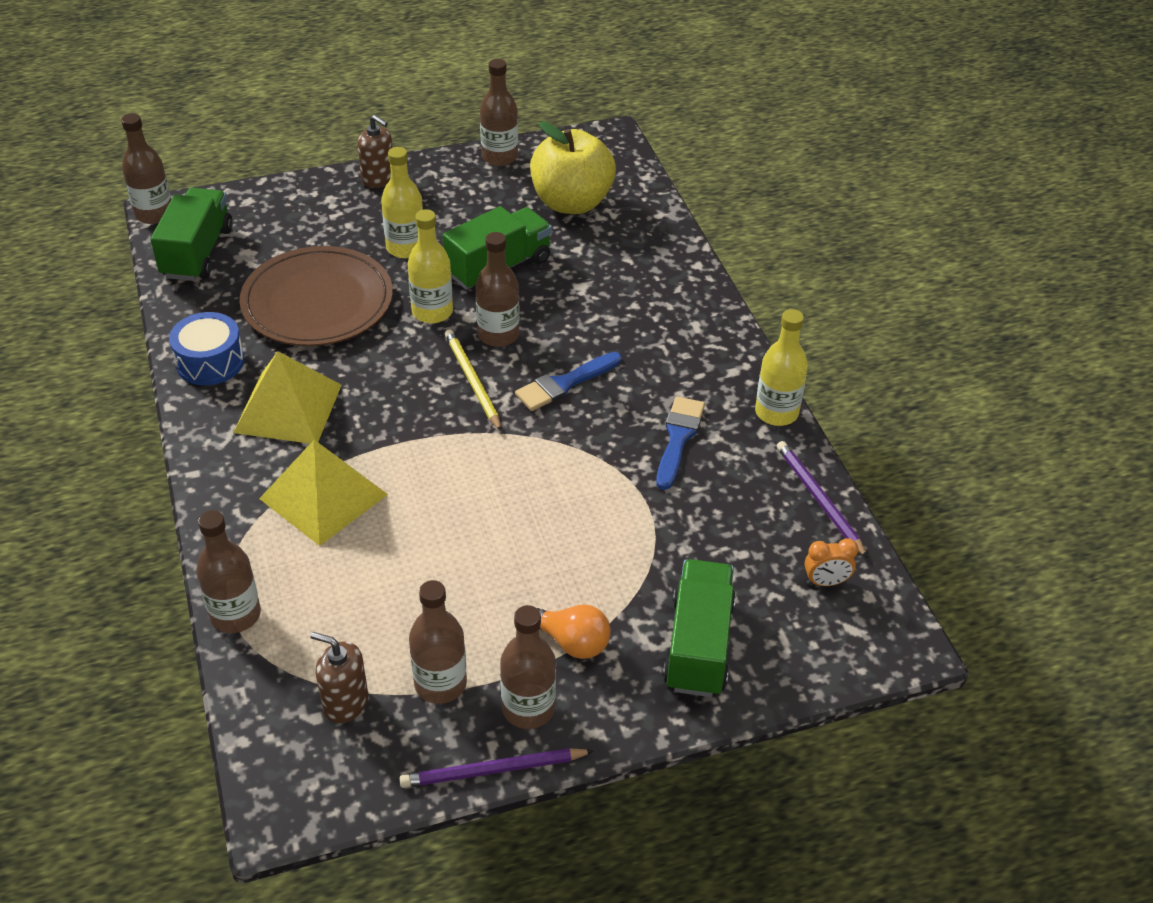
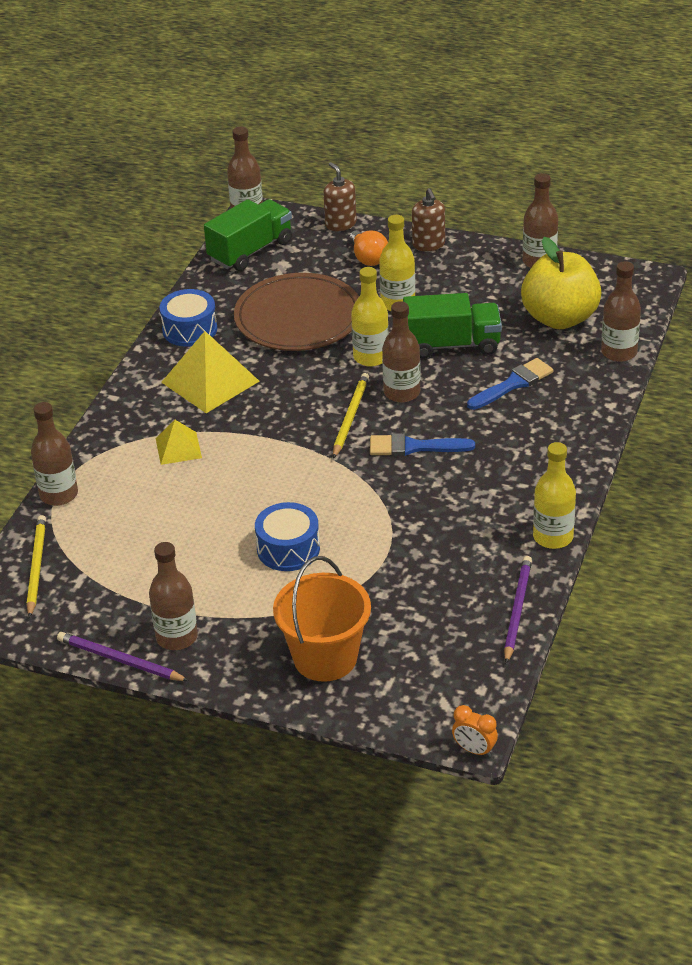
camera: 40 degrees right, 5 degrees down
yellow pyramid [259,440,388,546] -> yellow pyramid [156,420,202,465], size x0.57
brown soap dispenser [310,632,368,723] -> brown soap dispenser moved to [323,162,357,231]
brown bottle [409,580,467,704] -> brown bottle moved to [601,261,641,362]
orange light bulb [537,605,611,659] -> orange light bulb moved to [349,230,388,266]
blue brush [656,396,705,490] -> blue brush moved to [467,358,554,410]
green truck [663,559,736,697] -> orange bucket [273,556,371,682]
orange clock [805,538,858,586] -> orange clock moved to [452,705,498,757]
none -> yellow pencil [27,515,46,618]
none -> blue drum [255,502,320,571]

